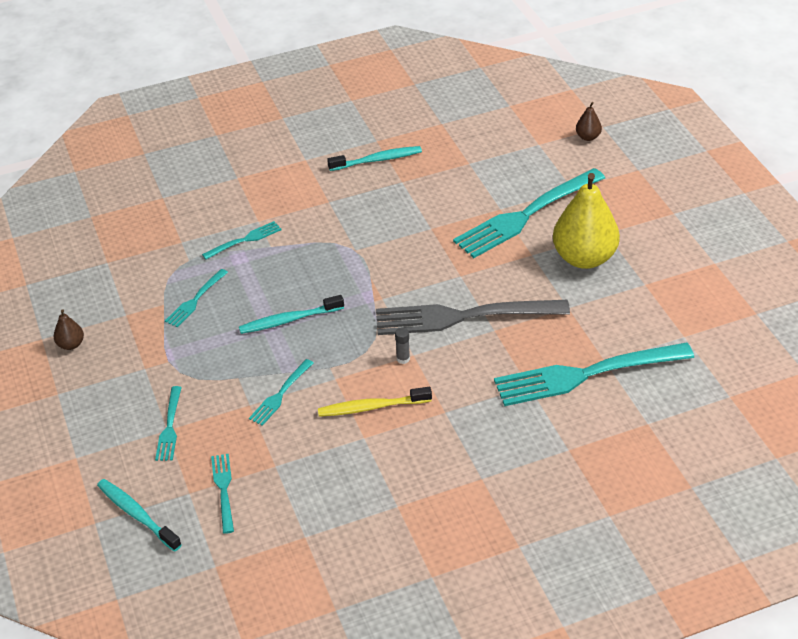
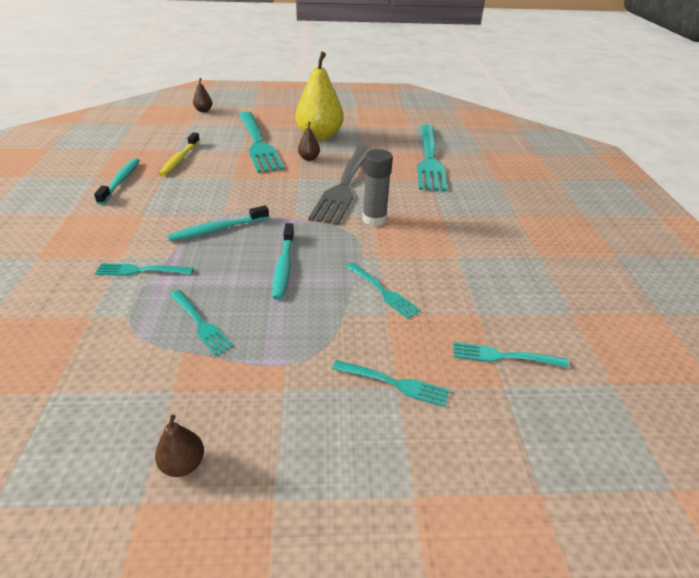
camera: 75 degrees left, 5 degrees down
turquoise toothbrush [97,479,182,552] -> turquoise toothbrush moved to [167,205,269,241]
turquoise fork [202,221,282,259] -> turquoise fork turned 75 degrees counterclockwise [95,263,194,276]
yellow toothbrush [318,387,432,417] -> yellow toothbrush moved to [159,132,200,177]
grey glue stick [395,328,410,364] -> grey glue stick [362,149,393,226], size x2.07
none -> brown pear [298,122,320,161]

